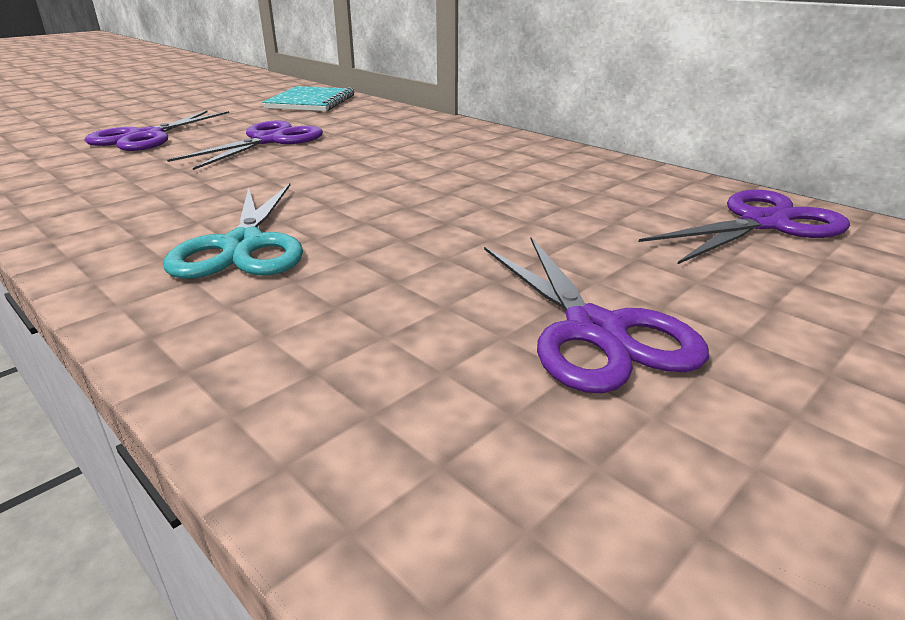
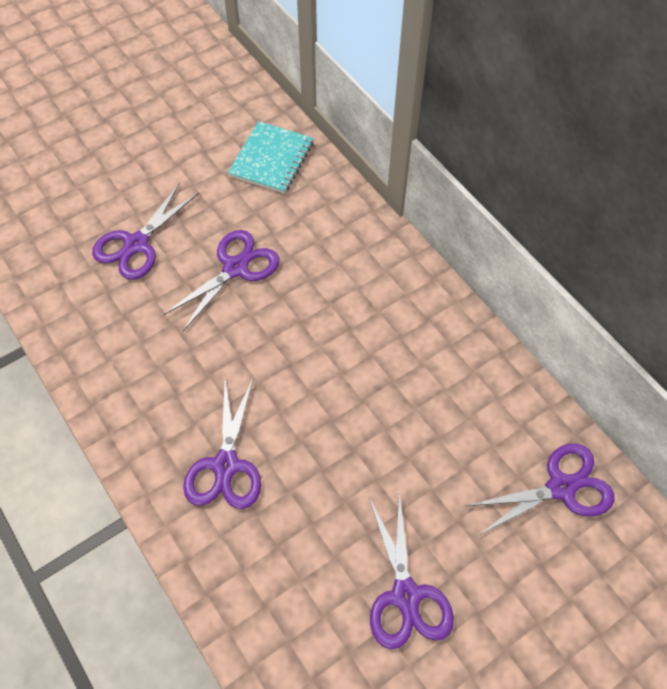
camera: 10 degrees right, 30 degrees up
turquoise scissors [163,183,303,279] -> purple scissors [183,377,261,509]

